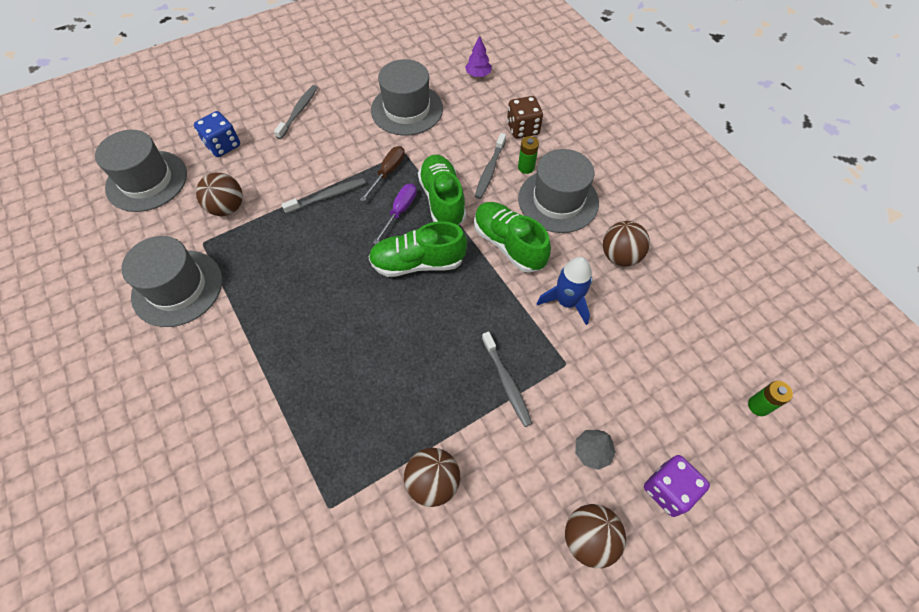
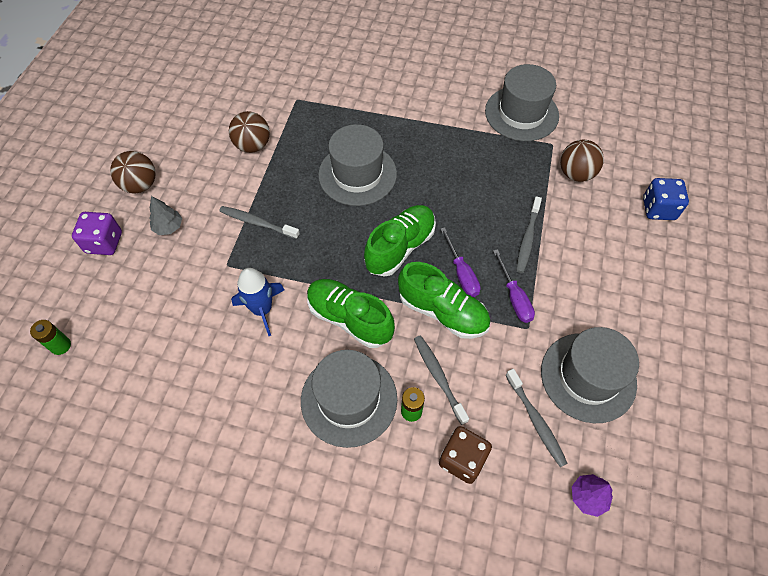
camera: 135 degrees right, 0 degrees up
grey hat [95,130,187,212] -> grey hat moved to [318,124,397,206]
grey toothbrush [274,85,318,139] -> grey toothbrush moved to [505,369,568,467]
brown screwdriver [360,146,405,201] -> purple screwdriver [493,249,535,323]
green shoe [474,202,551,273] -> green shoe turned 150 degrees counterclockwise [307,279,395,348]
brown ball [603,221,650,266] -> none

